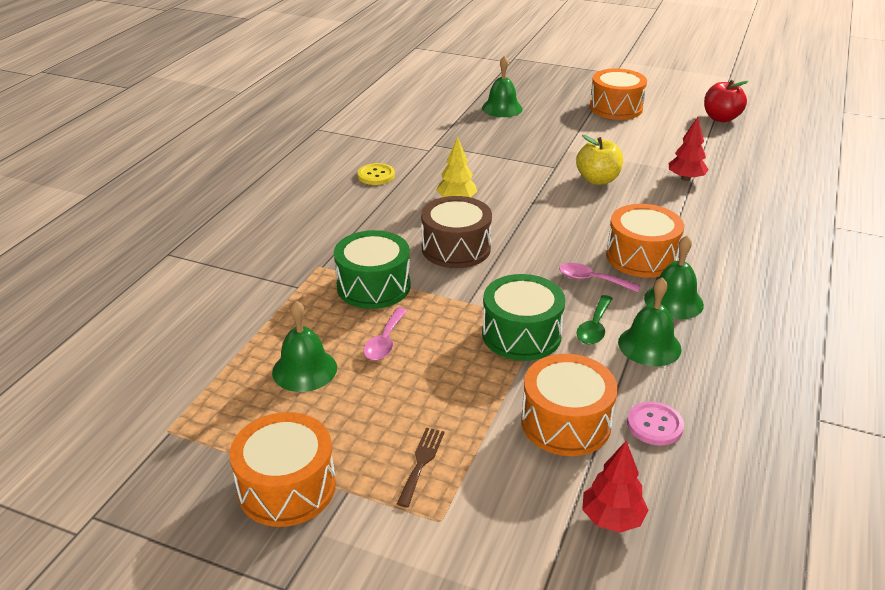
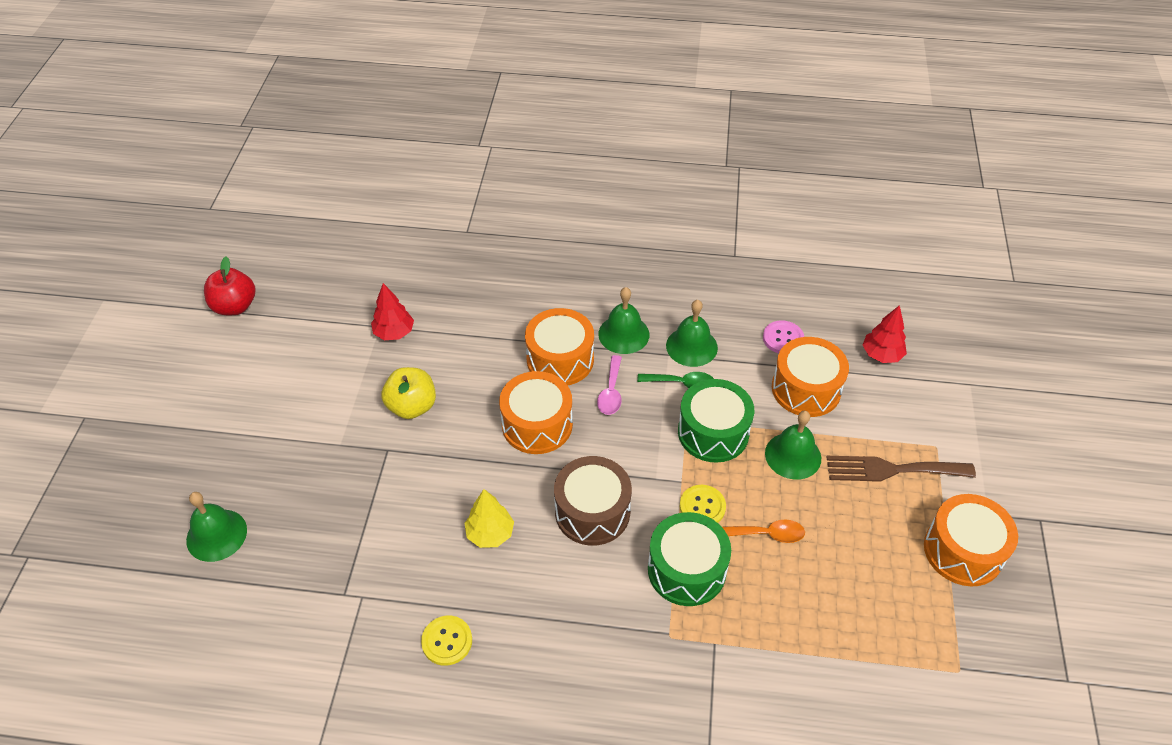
camera: 105 degrees left, 15 degrees up
green bell [272,301,337,392] -> green bell moved to [765,411,821,480]
pink spoon [363,307,407,360] -> orange spoon [722,519,805,543]
brown fork [397,428,445,508] -> brown fork [827,456,976,482], size x1.77
orange drum [590,69,647,120] -> orange drum moved to [499,371,573,454]
none -> yellow button [680,485,726,523]

